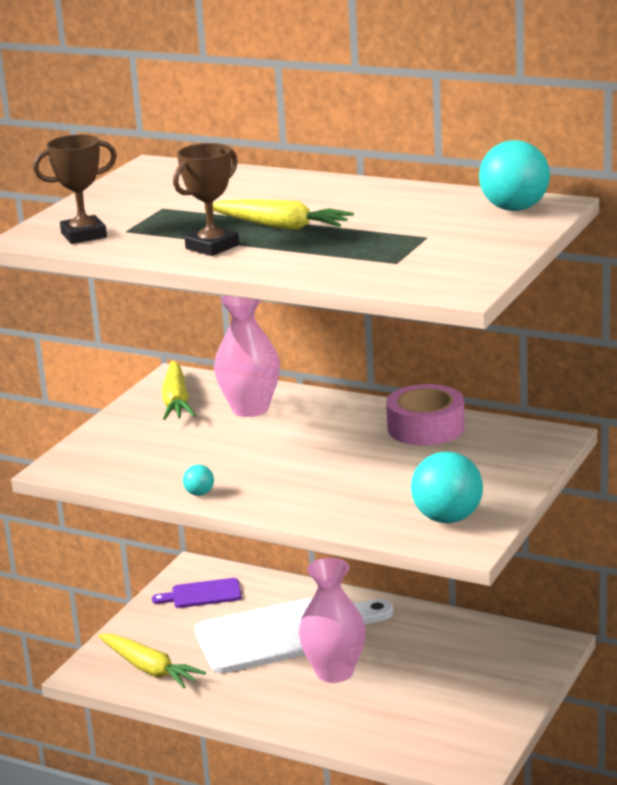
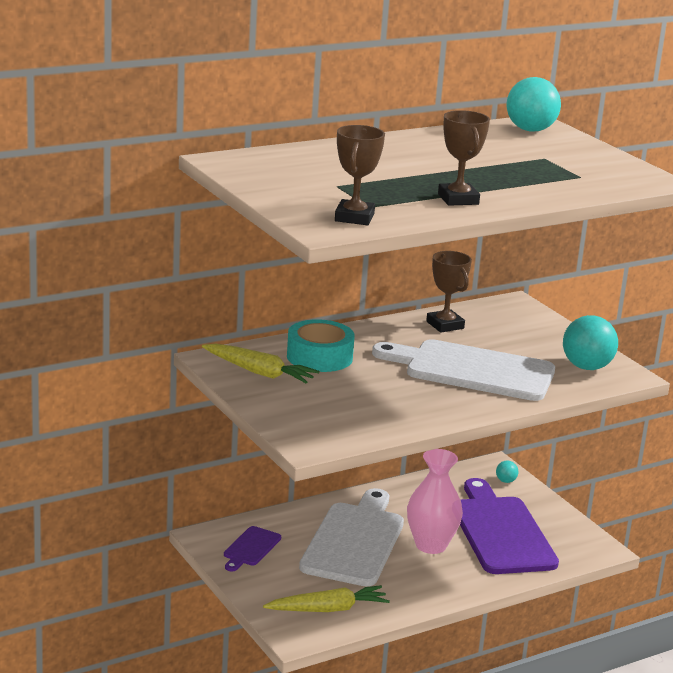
camera: 60 degrees left, 0 degrees up
turquoise ball [183,464,214,496] -> turquoise ball moved to [496,460,518,483]
yellow carrot [213,199,354,230] -> none
pink vase [214,295,280,417] -> turquoise tape [287,319,355,372]
pink tape [386,384,465,445] -> brown trophy [426,251,472,332]
none -> white cutting board [372,339,555,401]
none -> purple cutting board [460,478,559,574]

